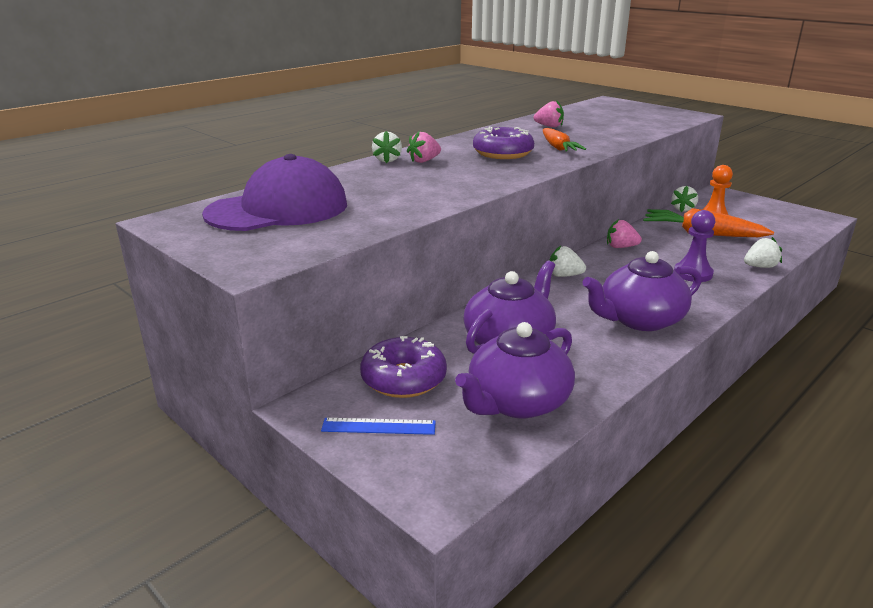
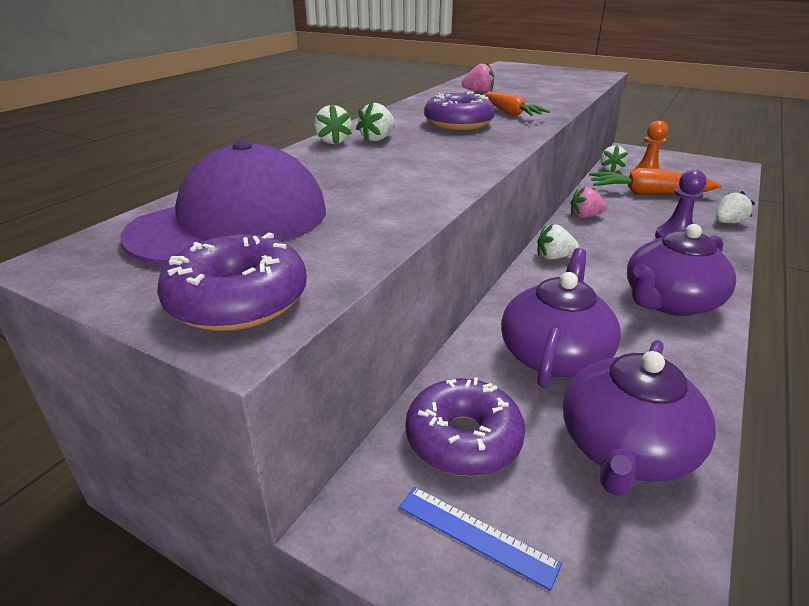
camera: 15 degrees left, 5 degrees up
blue ruler [321,418,436,435] -> blue ruler turned 45 degrees clockwise [399,487,562,591]
pink strawberry [407,131,441,163] -> white strawberry [356,102,395,141]
none -> purple donut [157,232,307,331]

